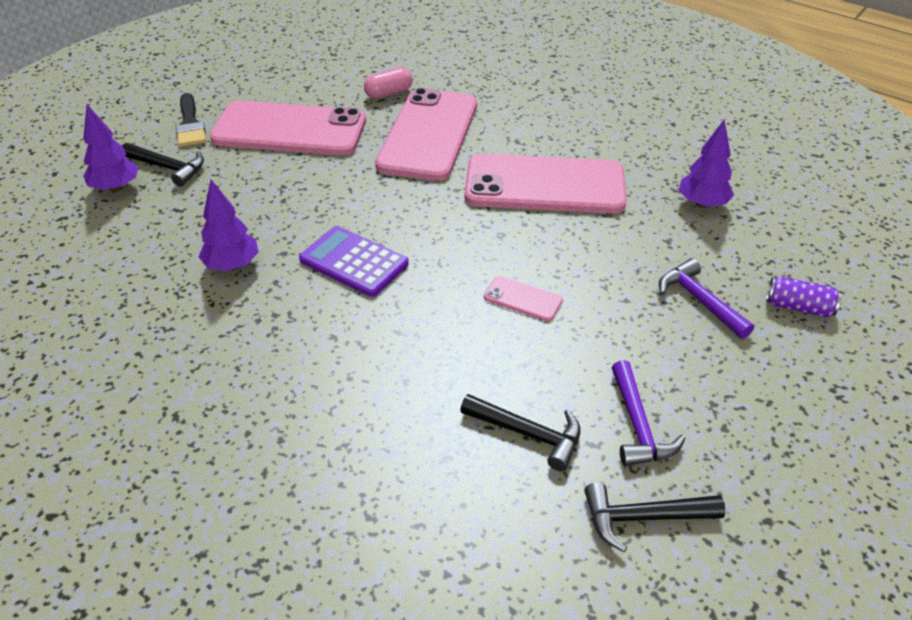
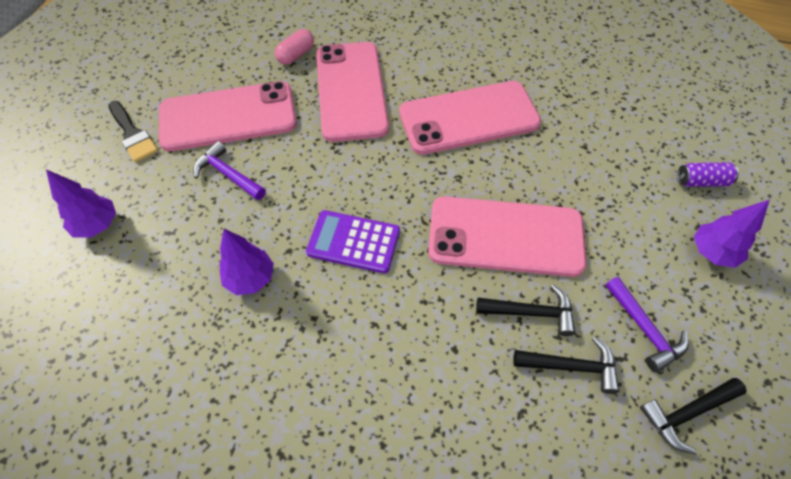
camera: 20 degrees left, 15 degrees up
black hammer [122,143,204,187] -> black hammer moved to [476,284,575,336]
pink phone [484,276,563,321] -> pink phone [428,196,587,277], size x2.47
purple hammer [659,258,754,339] -> purple hammer moved to [193,141,266,200]
purple tree [679,119,734,208] -> purple tree moved to [694,200,769,268]

